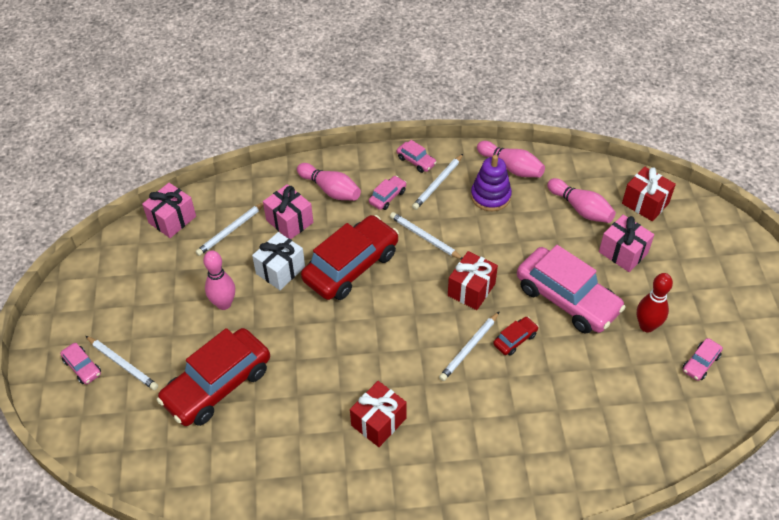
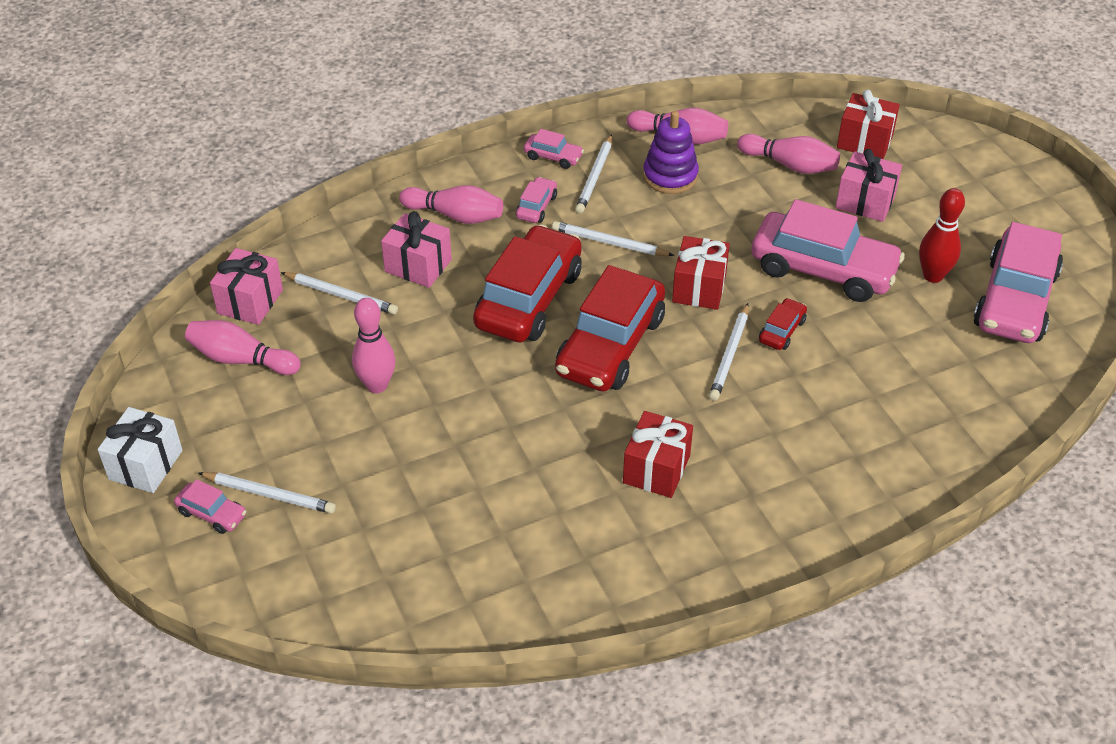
camera: 20 degrees left, 5 degrees down
red car [157,328,270,426] -> red car moved to [555,265,665,392]
white pencil [195,203,264,256] -> white pencil turned 90 degrees counterclockwise [281,272,398,314]
white gift [252,232,305,290] -> white gift moved to [98,407,183,493]
pink car [683,338,723,381] -> pink car [974,222,1063,343], size x2.30
none -> pink bowling pin [185,320,301,375]

